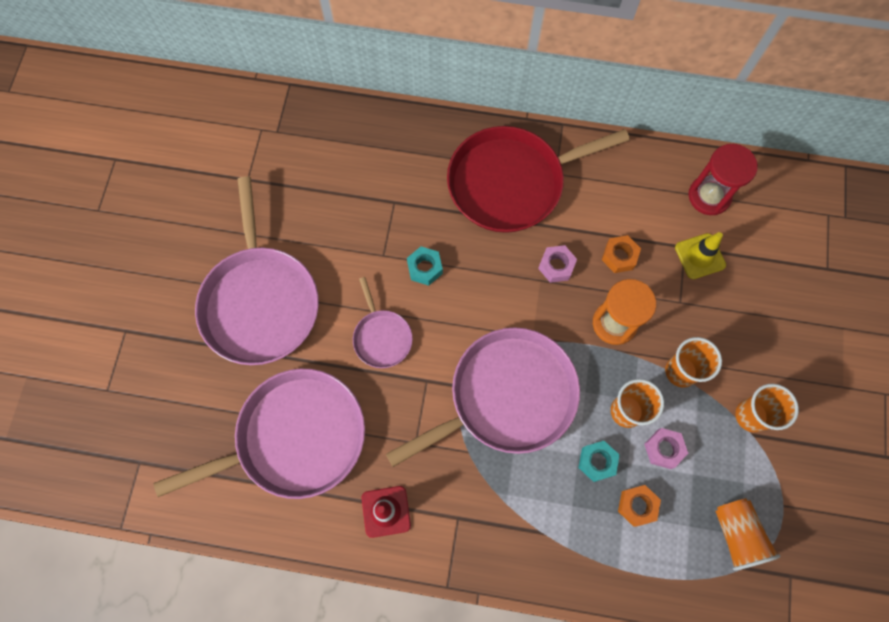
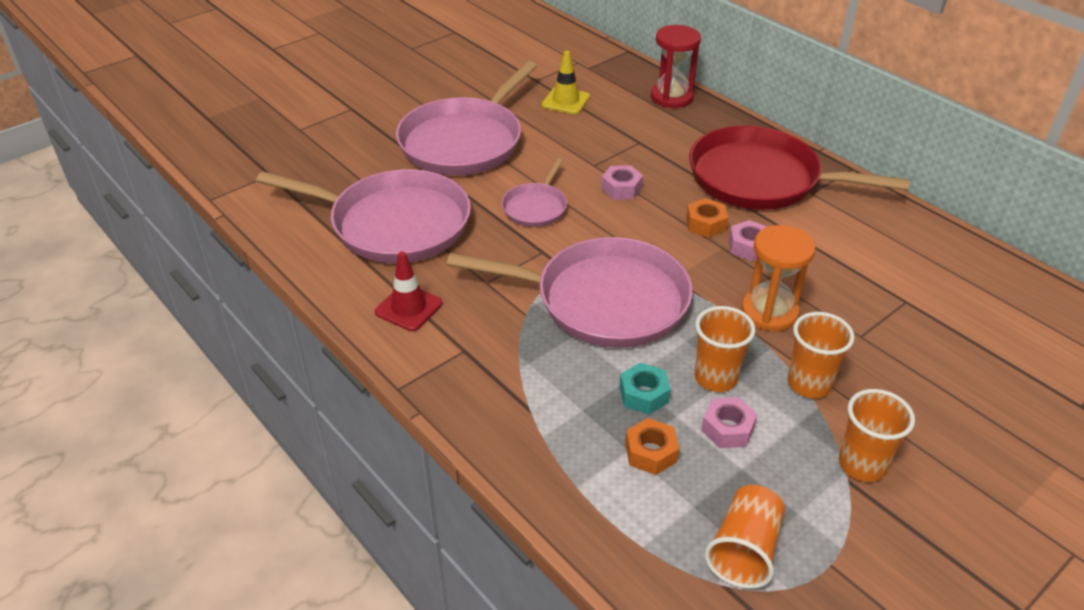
camera: 40 degrees right, 30 degrees down
turquoise nut [407,246,443,286] -> pink nut [601,165,643,200]
orange nut [602,235,641,273] -> orange nut moved to [686,198,728,238]
yellow traffic cone [675,232,726,279] -> yellow traffic cone moved to [542,51,590,114]
red hourglass [688,144,758,215] -> red hourglass moved to [651,25,701,108]

